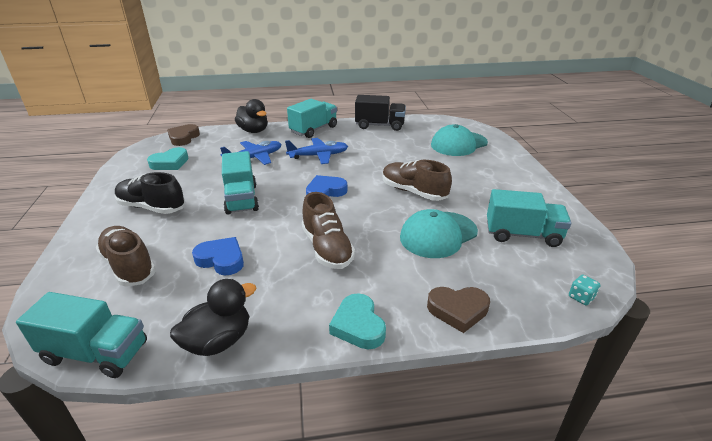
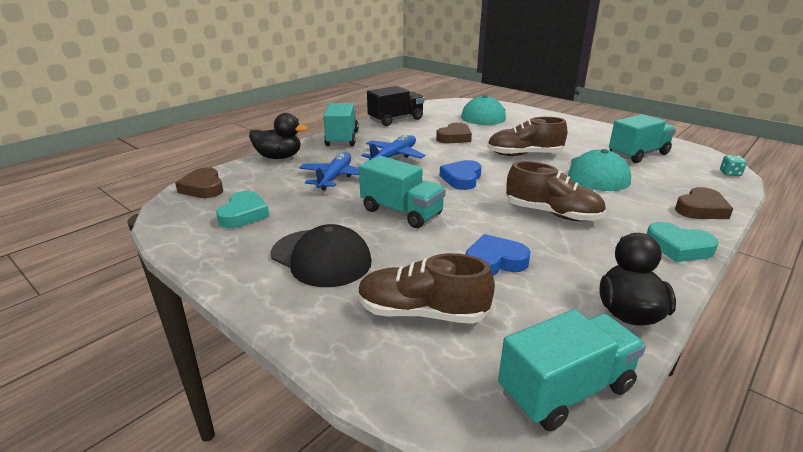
camera: 40 degrees left, 5 degrees down
black shoe [114,172,185,214] -> black cap [271,224,372,287]
none -> brown heart [436,123,472,143]

